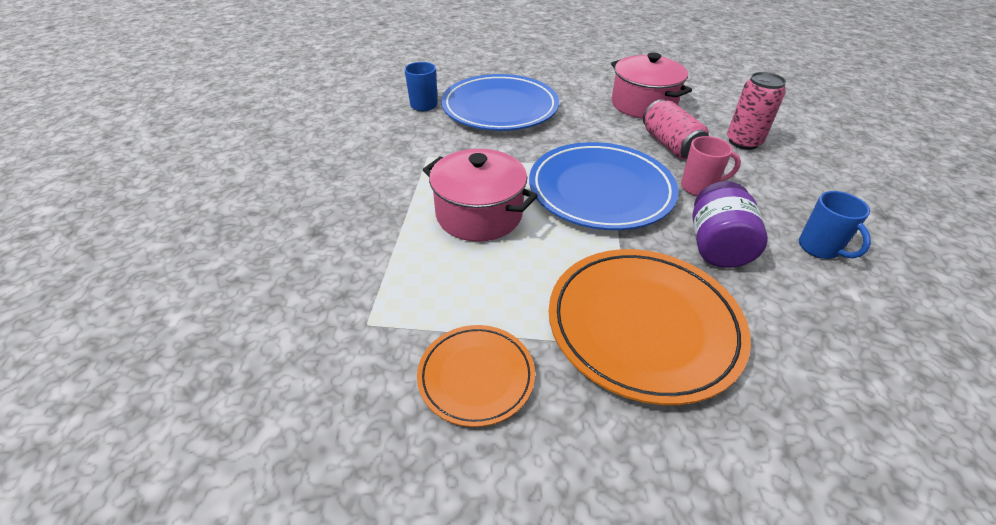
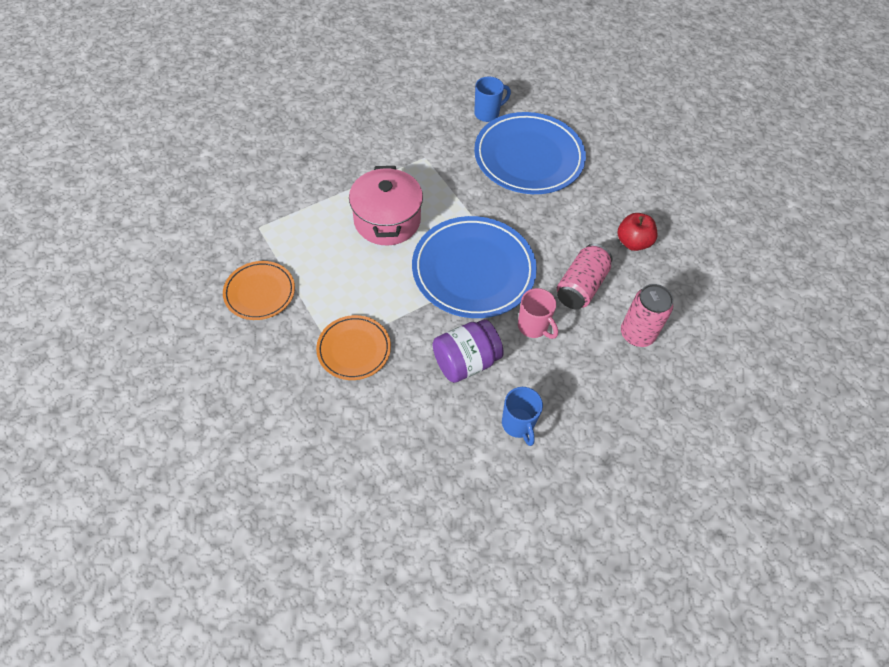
camera: 50 degrees right, 15 degrees up
orange plate [549,249,751,405] -> orange plate [316,315,391,380], size x0.55
pink pot [611,53,692,118] -> red apple [618,213,657,251]
blue mug [799,191,871,259] -> blue mug turned 45 degrees counterclockwise [502,387,543,446]

